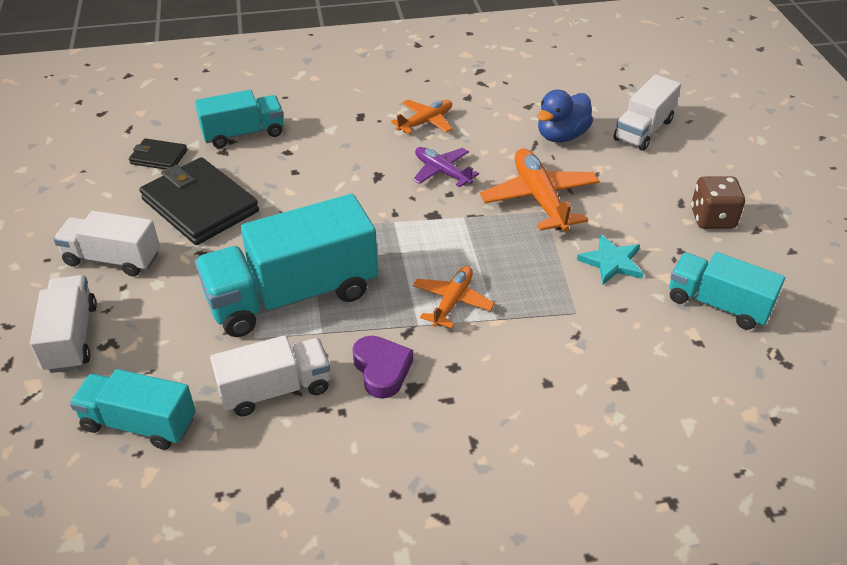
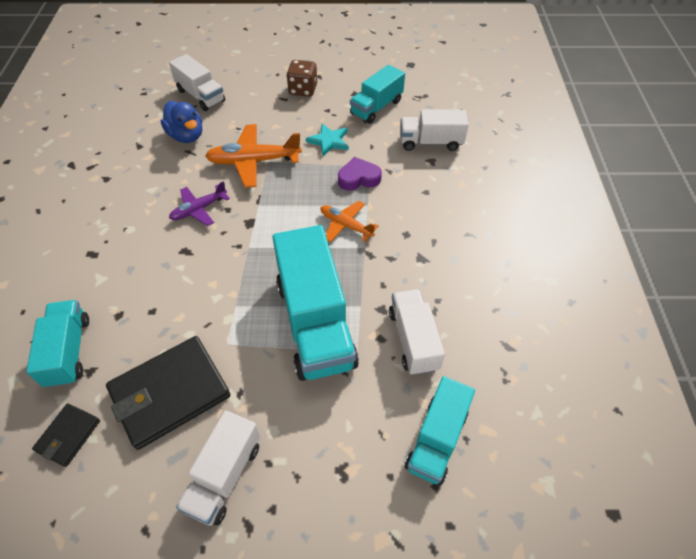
camera: 80 degrees left, 10 degrees up
white truck [30,275,97,373] -> white truck moved to [400,110,469,151]
purple heart [353,336,413,399] -> purple heart moved to [338,157,382,191]
orange plane [391,99,453,134] -> none

